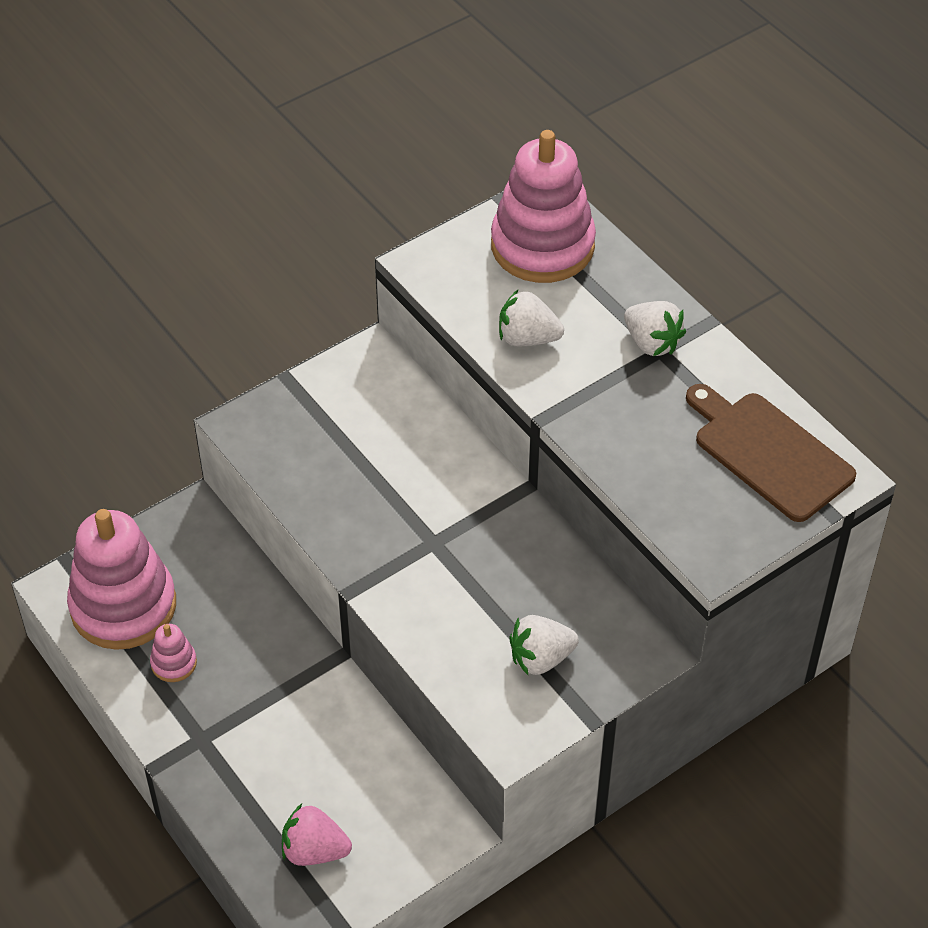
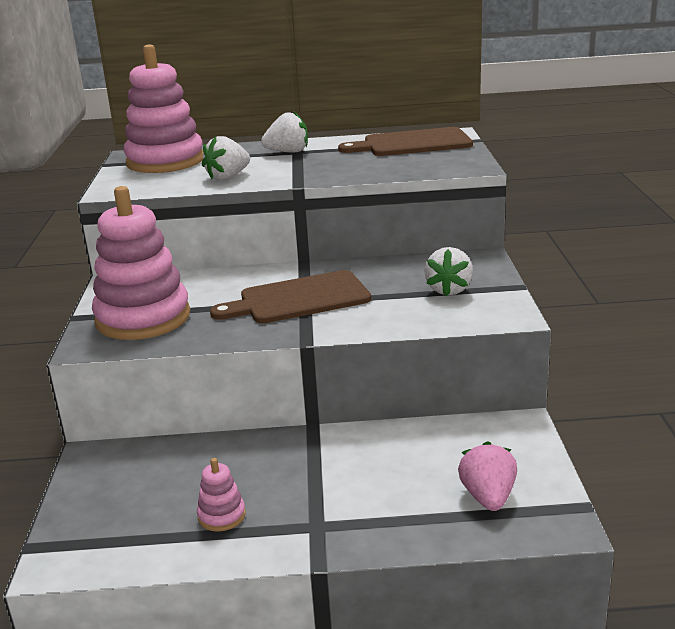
camera: 55 degrees left, 25 degrees down
pink stacking toy [67,509,176,650] -> pink stacking toy moved to [92,186,190,340]
pink strawberry [282,804,352,866] -> pink strawberry turned 135 degrees clockwise [458,441,517,511]
none -> brown cutting board [210,270,371,323]

